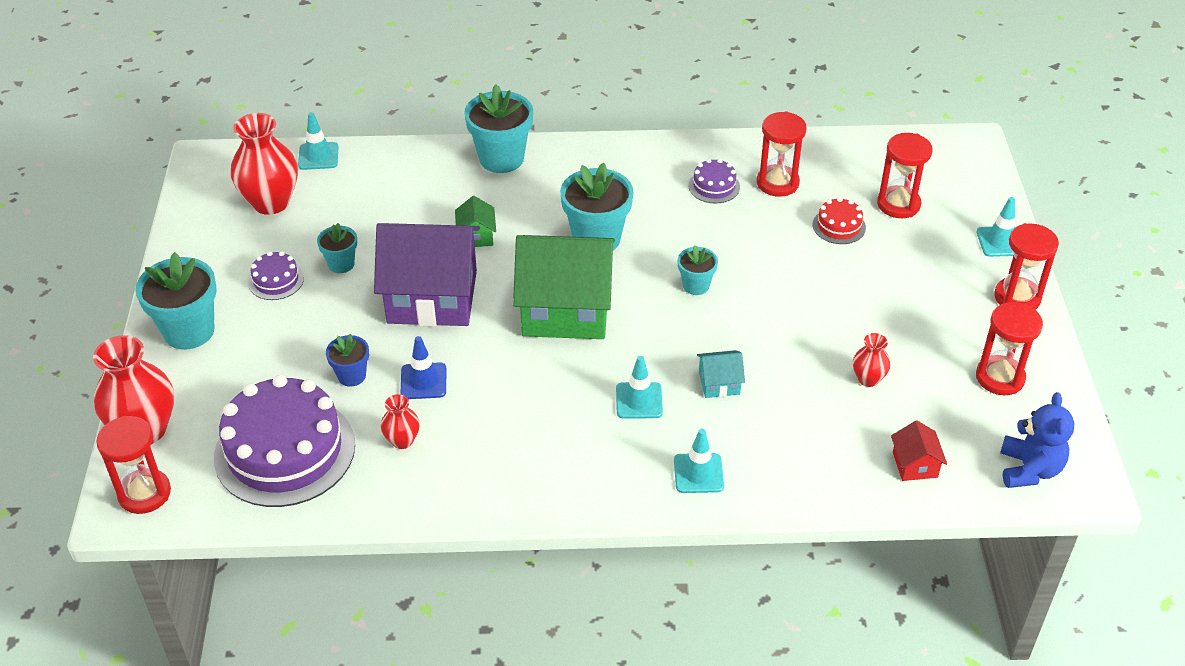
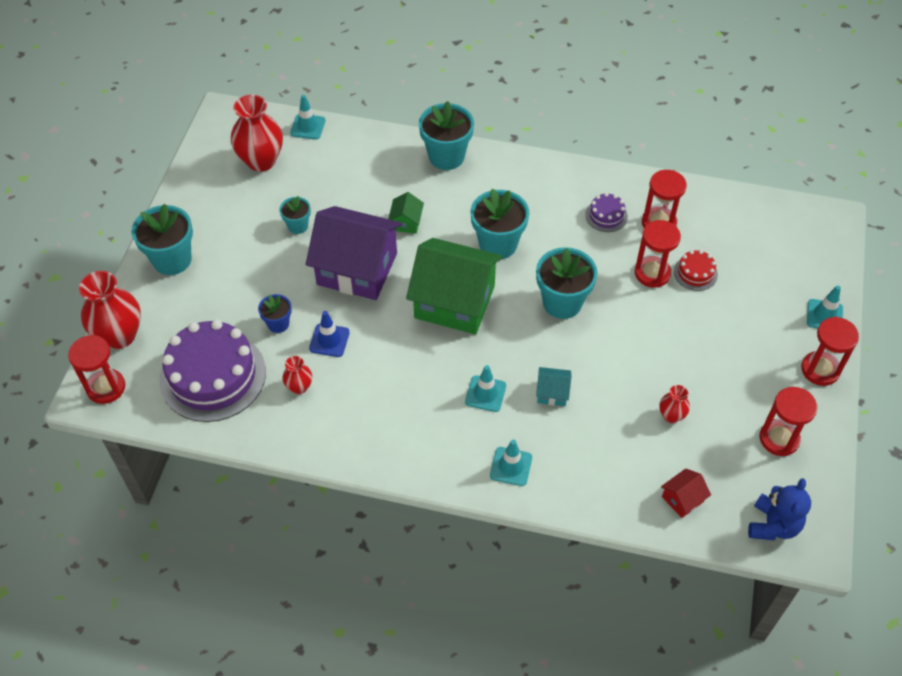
camera: 15 degrees right, 10 degrees up
purple cake [248,251,304,300] -> none
turquoise flower pot [678,245,718,295] -> turquoise flower pot [536,247,598,319], size x1.84
red hourglass [877,133,933,218] -> red hourglass moved to [635,220,681,288]
red house [891,421,947,481] -> red house turned 45 degrees clockwise [661,468,711,518]

